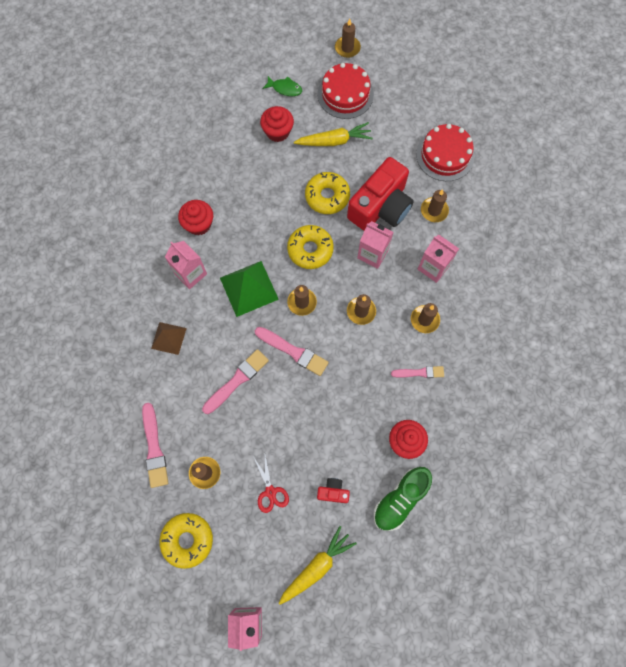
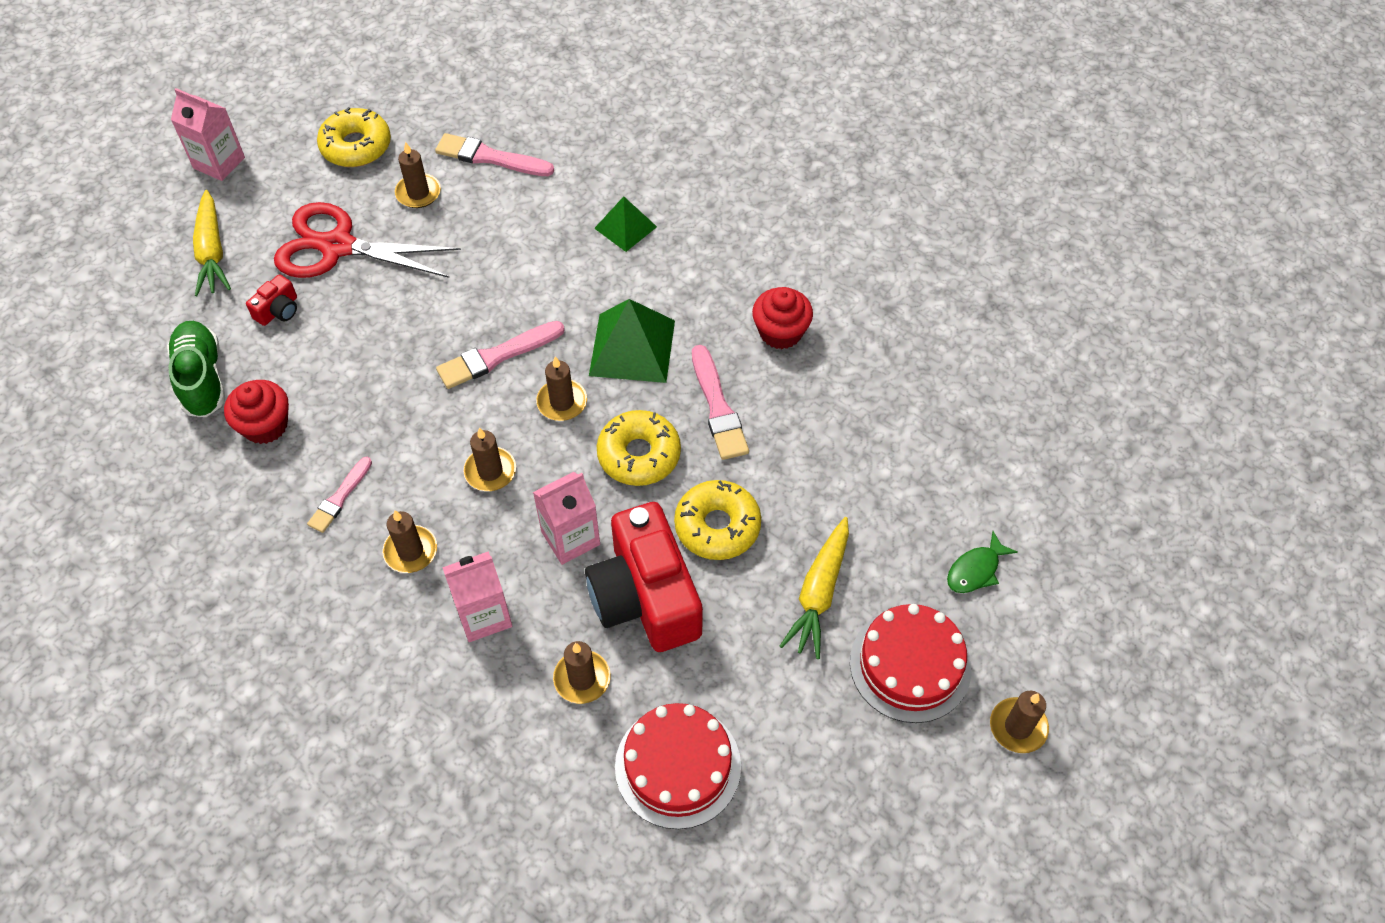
camera: 120 degrees right, 15 degrees down
brown pyramid [151,322,187,355] -> green pyramid [594,196,657,252]
pink carton [165,241,207,289] -> none
pink brush [202,349,269,414] -> pink brush moved to [692,345,749,460]
red scissors [253,455,289,513] -> red scissors [274,202,461,278], size x2.06
red cupcake [260,106,294,142] -> none

